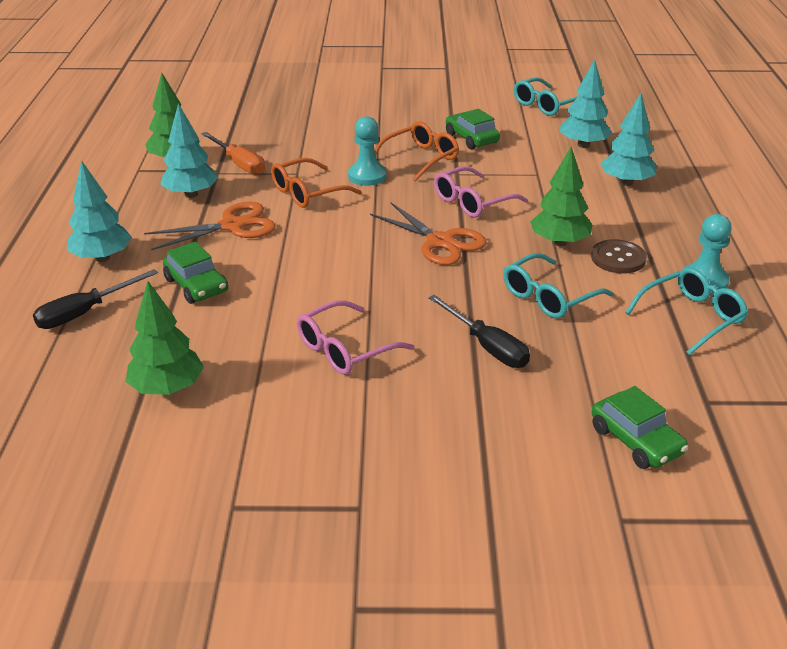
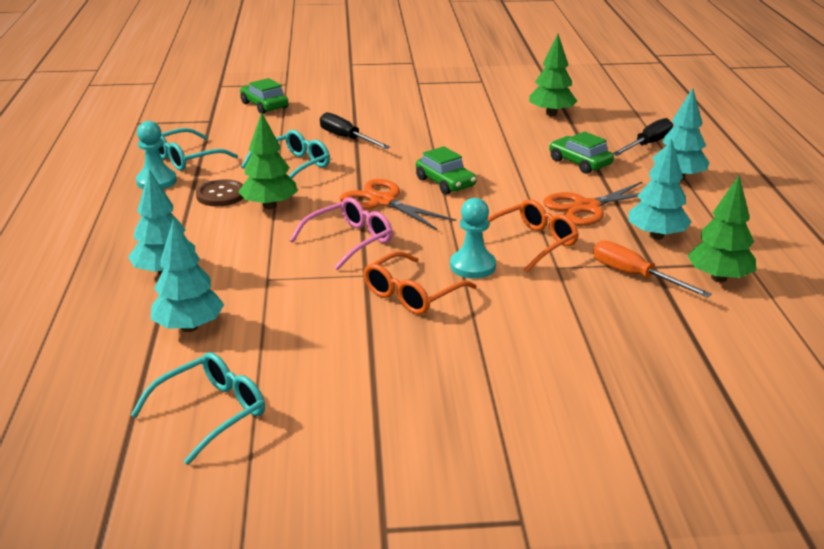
camera: 175 degrees right, 5 degrees down
pink glasses [297,300,414,375] -> none
green car [446,109,500,149] -> green car moved to [416,146,476,195]

